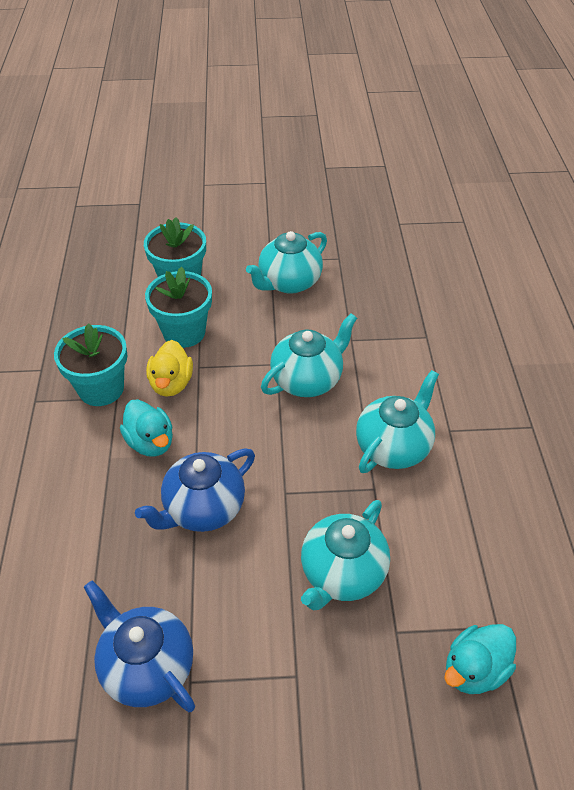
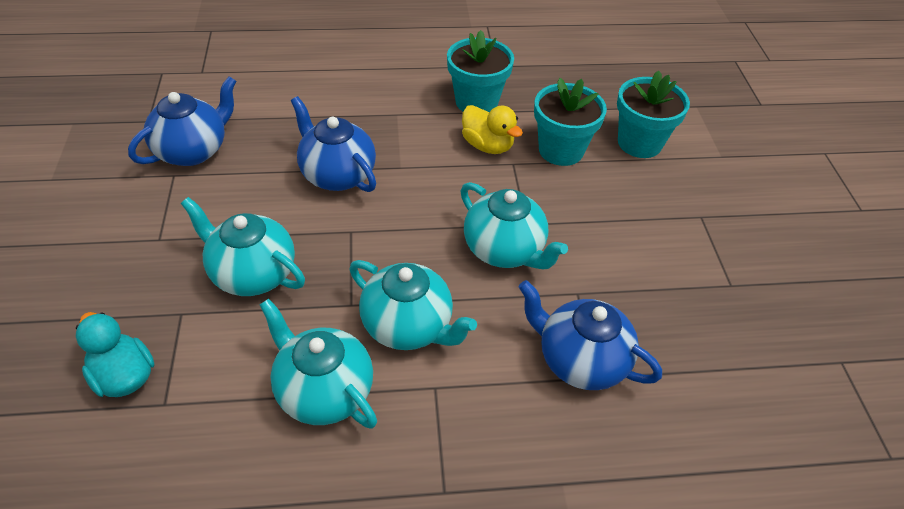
camera: 85 degrees right, 0 degrees up
turquoise duck [120,399,173,456] -> none
yellow duck [146,340,193,397] -> yellow duck turned 135 degrees counterclockwise [462,105,523,154]
turquoise teapot [246,231,327,294] -> turquoise teapot moved to [260,299,377,429]
none -> blue teapot [519,280,662,390]

